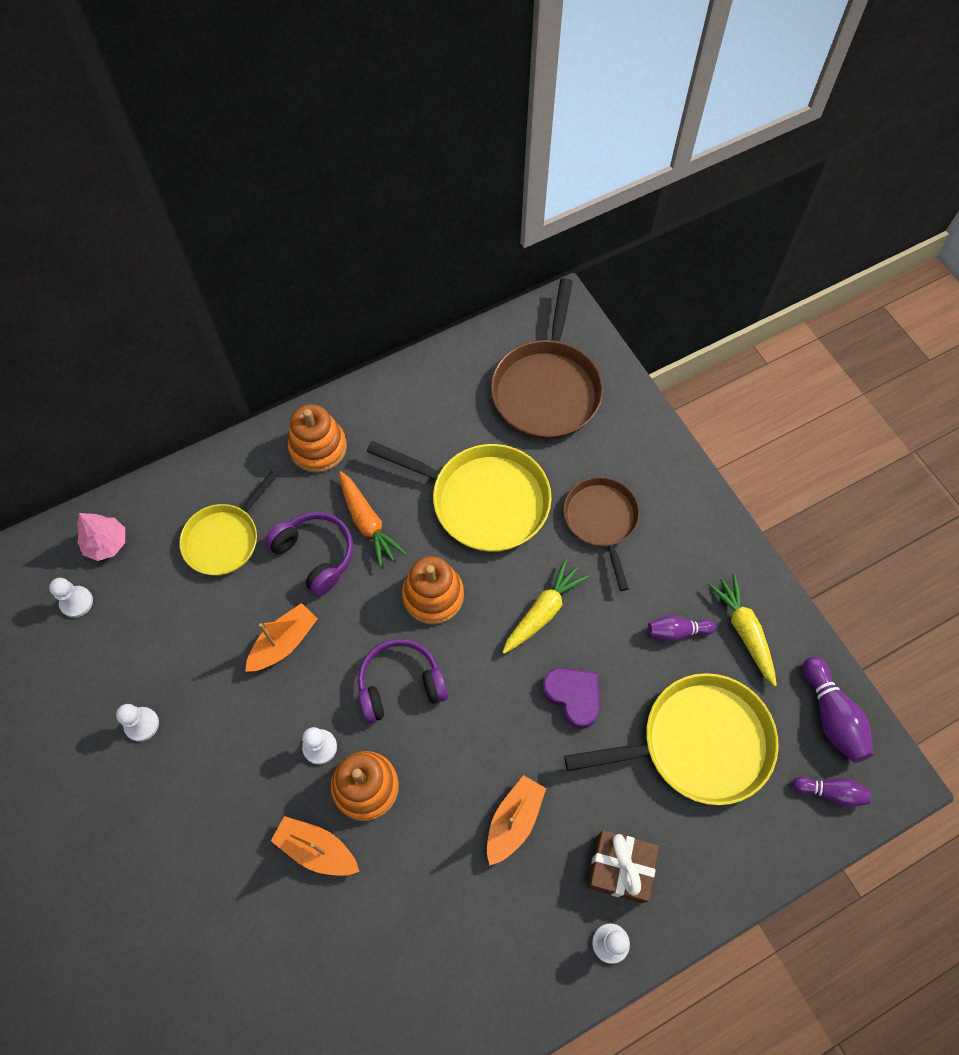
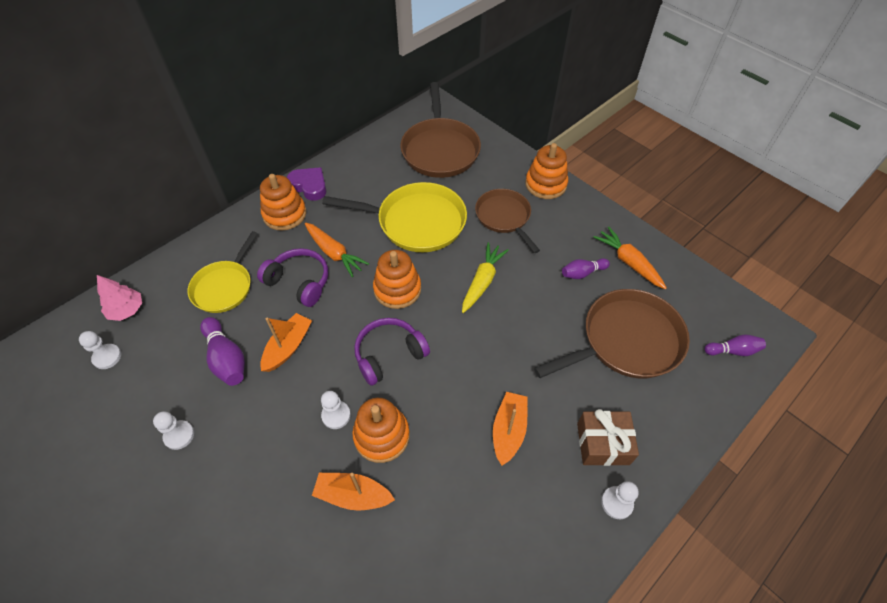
camera: 15 degrees left, 10 degrees down
purple heart [542,668,600,729] -> purple heart moved to [287,167,326,201]
yellow pan [564,673,779,805] -> brown pan [534,289,690,378]
yellow carrot [708,574,777,686] -> orange carrot [593,227,667,289]
purple bowling pin [803,656,874,763] -> purple bowling pin moved to [200,317,245,386]
none -> orange stacking toy [525,143,568,199]

